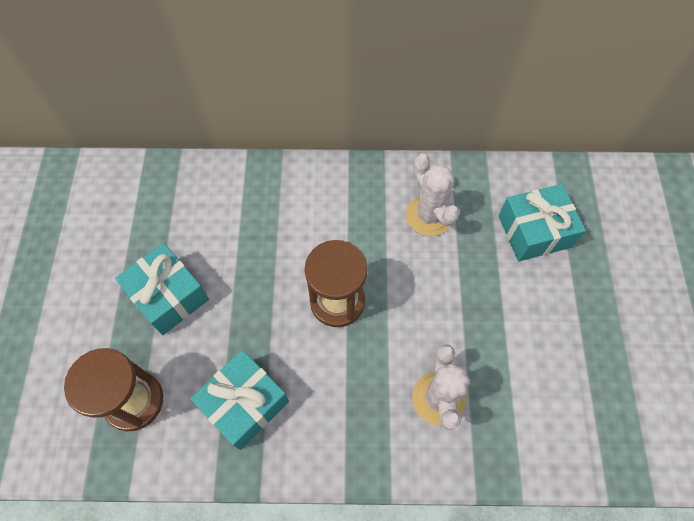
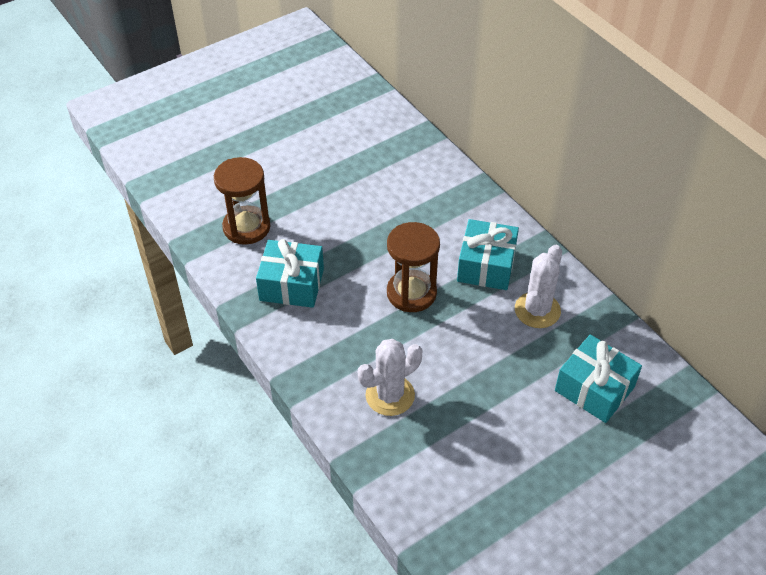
camera: 55 degrees right, 15 degrees down
turquoise gift [115,243,209,335] -> turquoise gift moved to [457,219,519,290]

